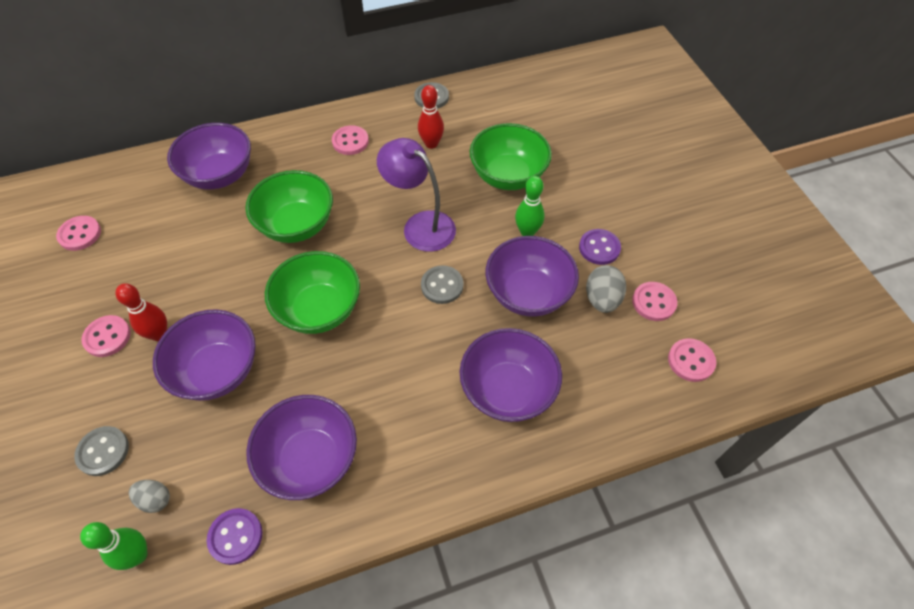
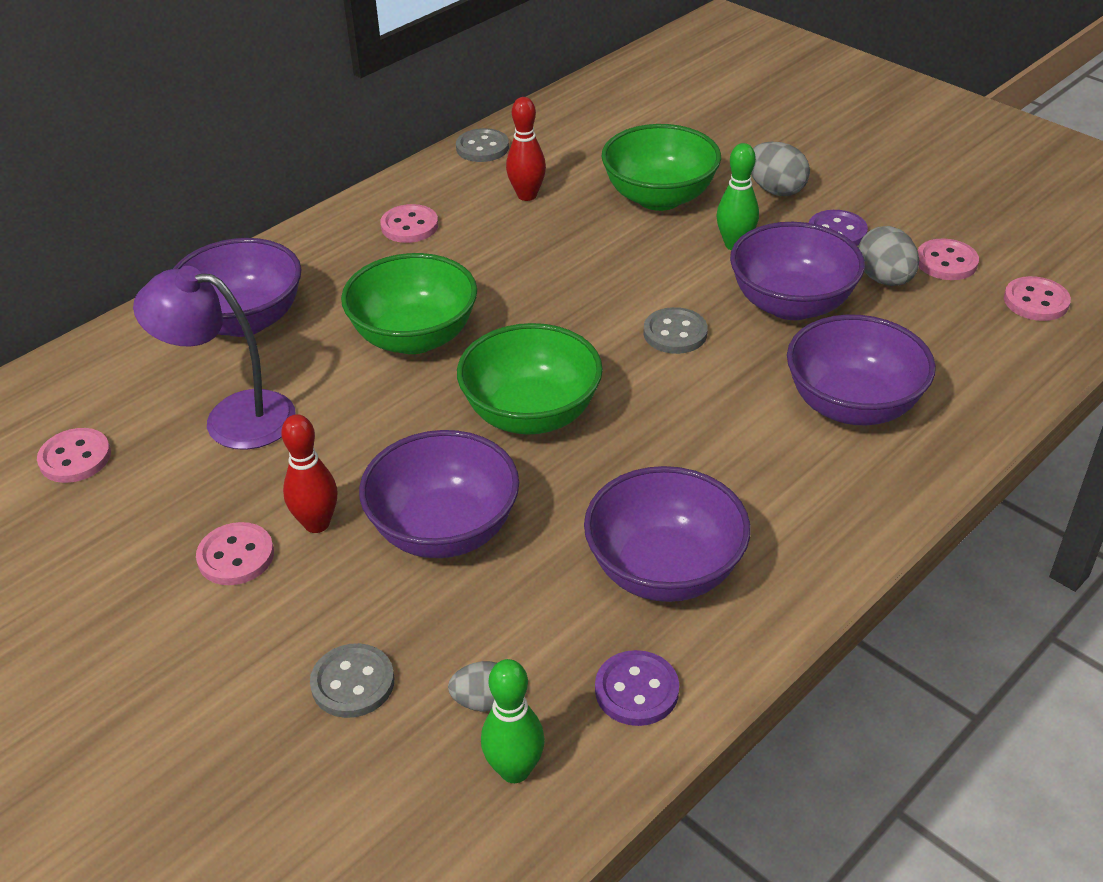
camera: 25 degrees left, 15 degrees down
purple lamp [377,138,456,252] -> purple lamp moved to [133,266,296,450]
none -> grey egg [751,142,810,196]

